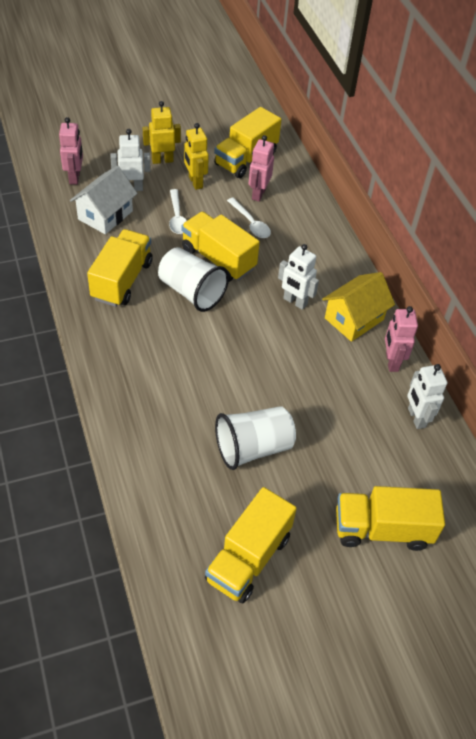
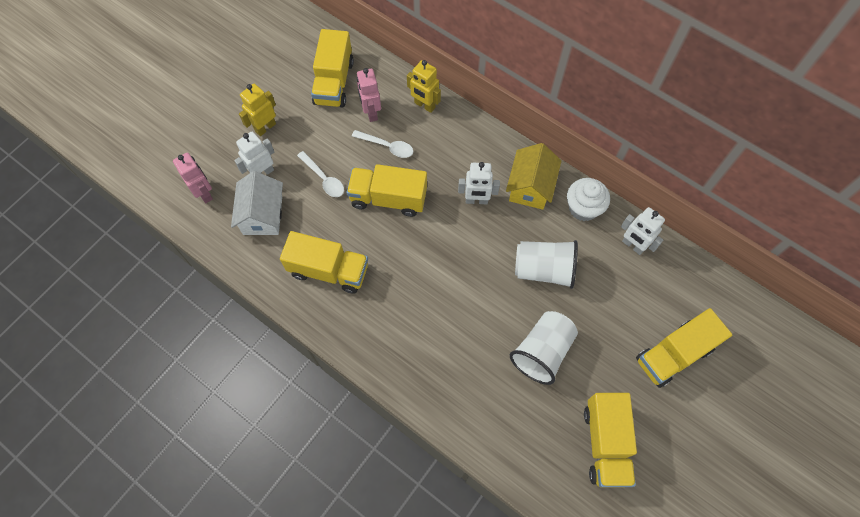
camera: 30 degrees left, 15 degrees up
yellow truck [87,229,153,307] -> yellow truck turned 120 degrees clockwise [280,231,368,294]
white cup [158,247,229,312] -> white cup moved to [515,240,578,289]
yellow robot [184,123,209,190] -> yellow robot moved to [407,60,441,113]
pink robot [385,306,418,372] -> white cupcake [567,178,610,221]

